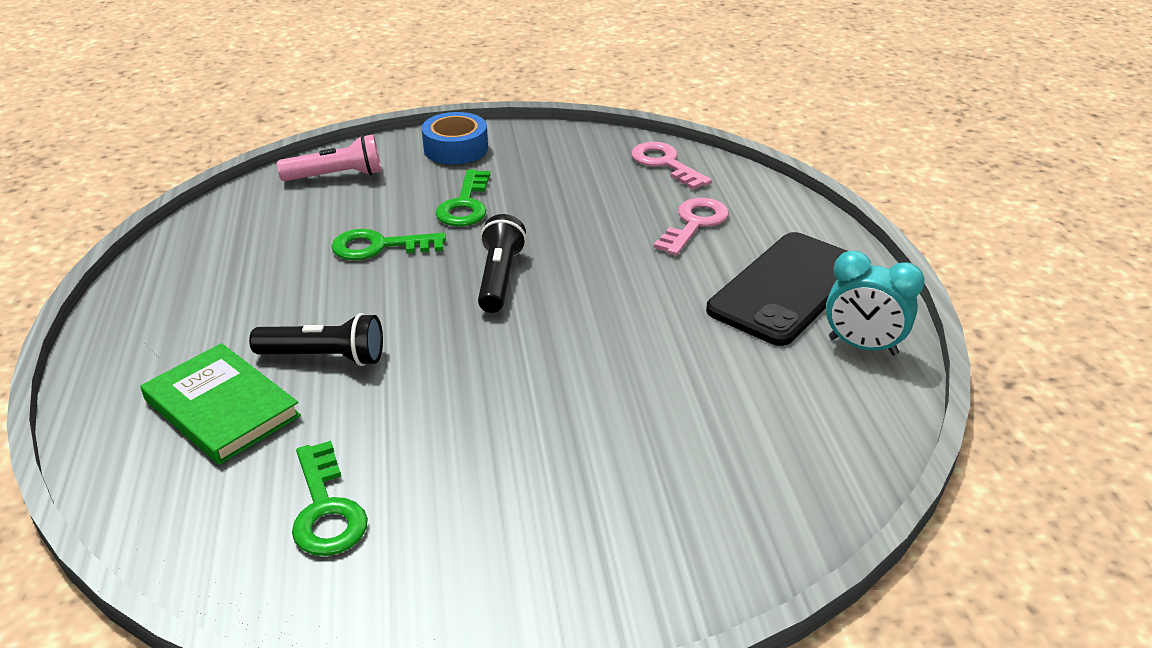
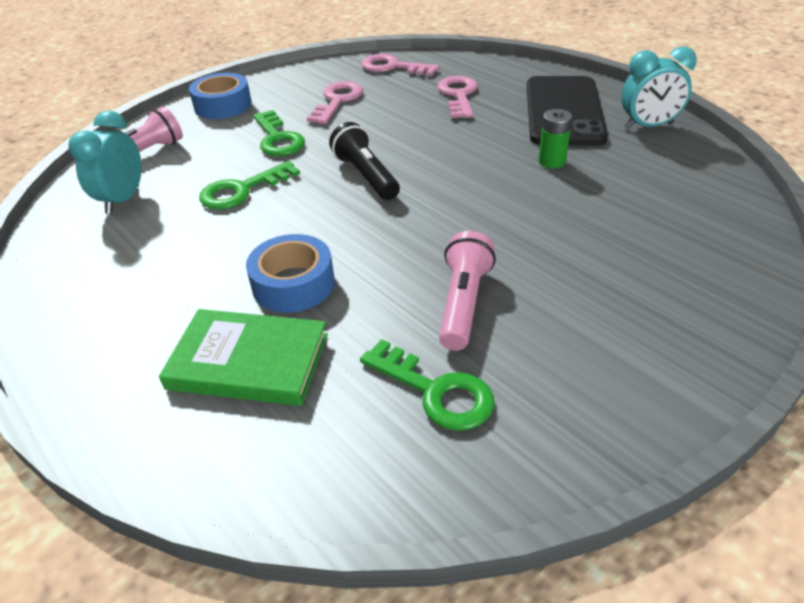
camera: 30 degrees left, 5 degrees up
black flashlight [249,313,383,366] -> blue tape [246,234,335,313]
none -> turquoise clock [68,110,142,214]
none -> pink key [307,81,363,124]
none -> pink flashlight [439,231,496,351]
none -> green battery [539,109,572,168]

